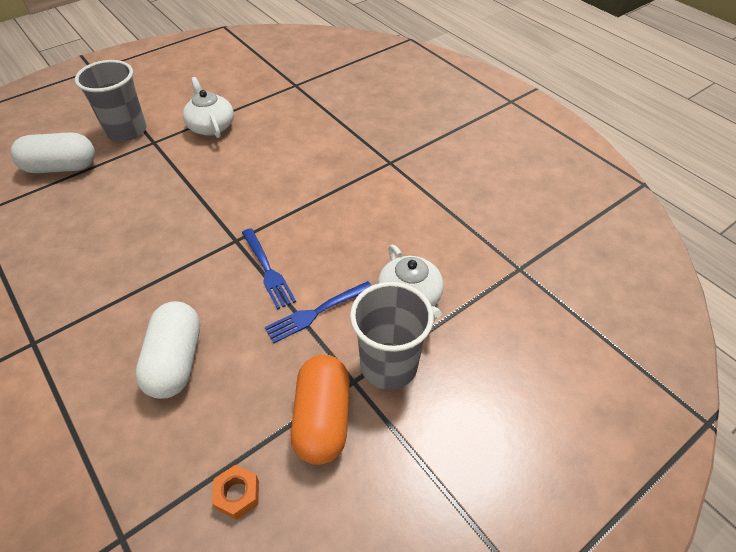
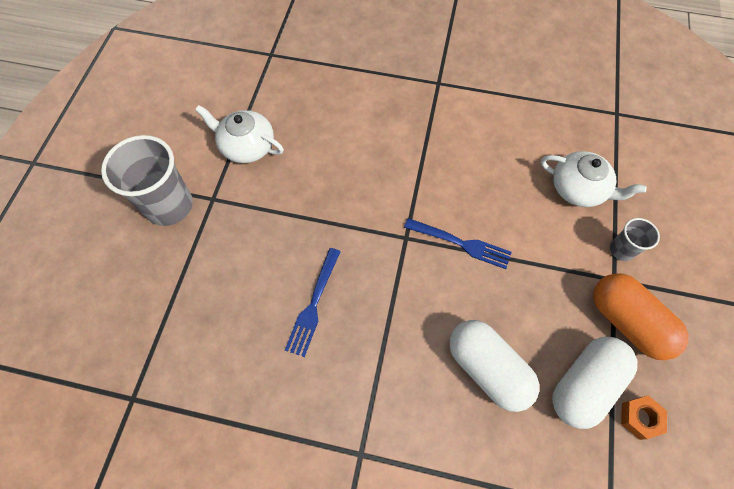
camera: 40 degrees left, 15 degrees up
white capsule [11,132,95,173] -> white capsule moved to [552,337,637,429]
blue fork [265,281,372,343] -> blue fork moved to [285,248,341,357]
grey cup [350,282,434,390] -> grey cup [610,218,660,261], size x0.51

